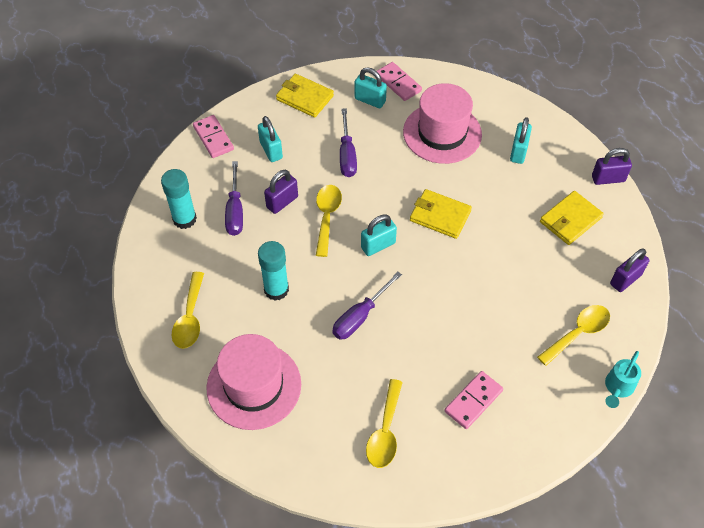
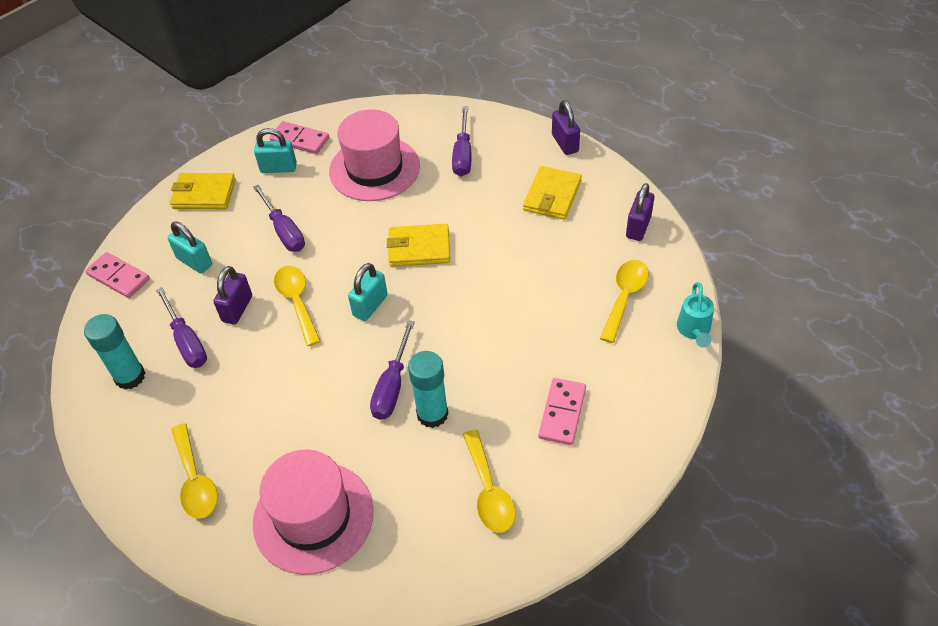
camera: 25 degrees left, 5 degrees down
turquoise glue stick [258,241,289,301] -> turquoise glue stick moved to [408,351,449,428]
turquoise padlock [510,117,532,164] -> purple screwdriver [452,107,472,177]
purple padlock [592,148,632,185] -> purple padlock turned 75 degrees counterclockwise [552,100,580,155]

